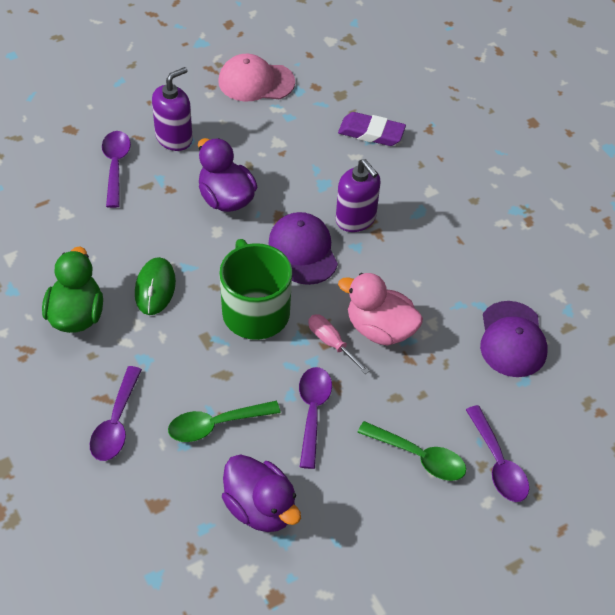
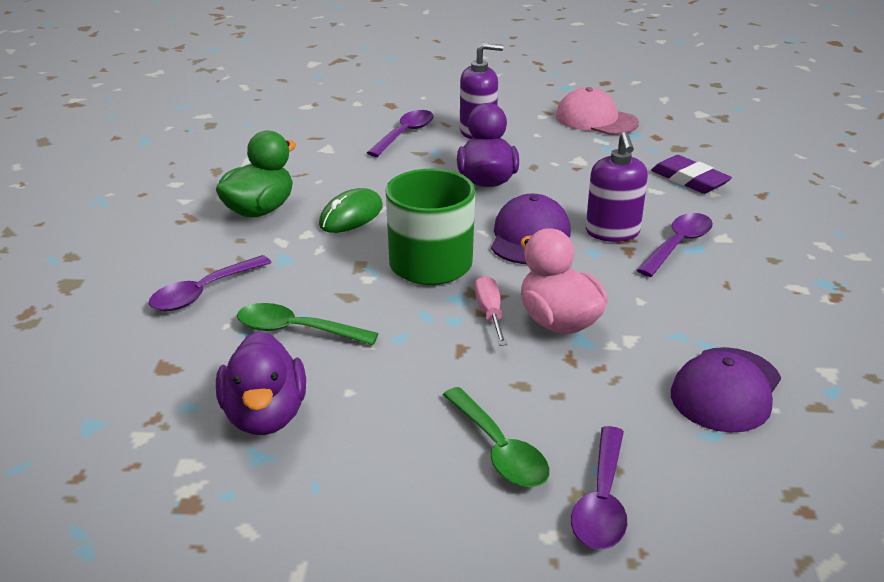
camera: 35 degrees right, 20 degrees down
purple spoon [299,367,332,469] -> purple spoon moved to [637,213,713,277]

